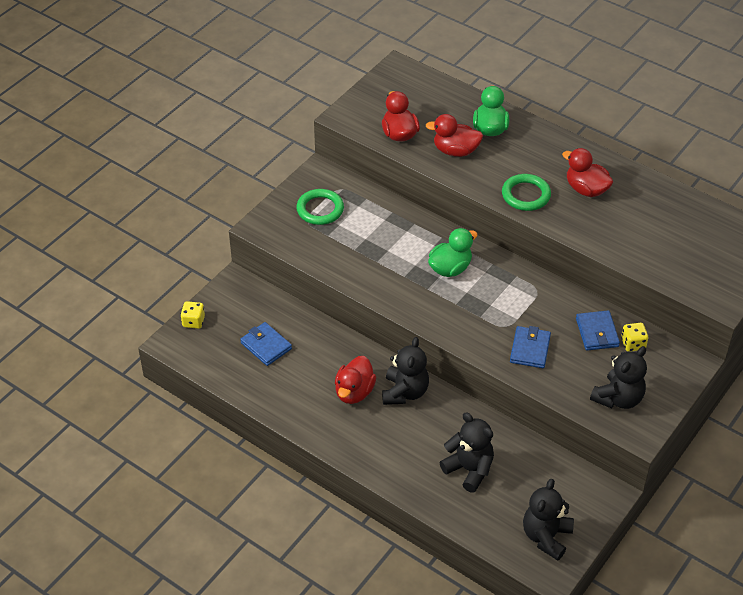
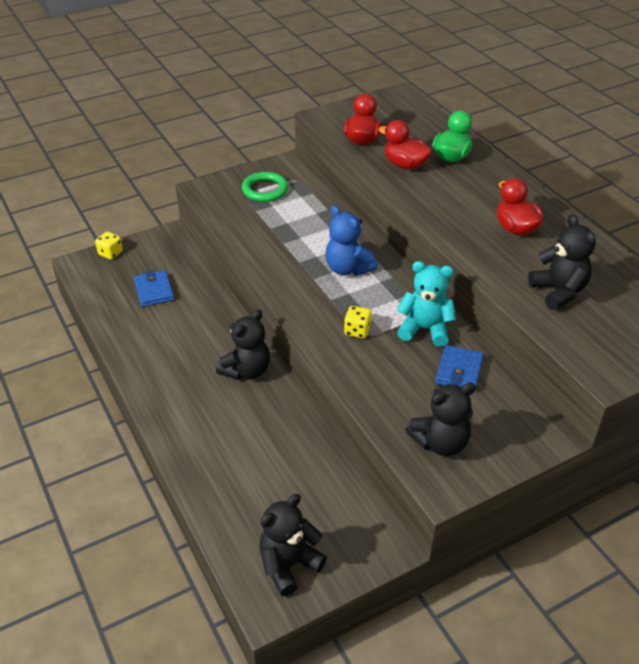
camera: 25 degrees right, 5 degrees down
red duck [335,356,376,404] -> none
green duck [428,228,478,277] -> blue teddy bear [325,206,378,276]
black teddy bear [439,412,494,493] -> black teddy bear moved to [528,214,596,310]
green ring [502,174,551,211] -> none
blue wallet [510,326,551,368] -> none
yellow dice [621,323,648,352] -> yellow dice moved to [344,306,372,338]
none -> turquoise teddy bear [397,261,456,347]

